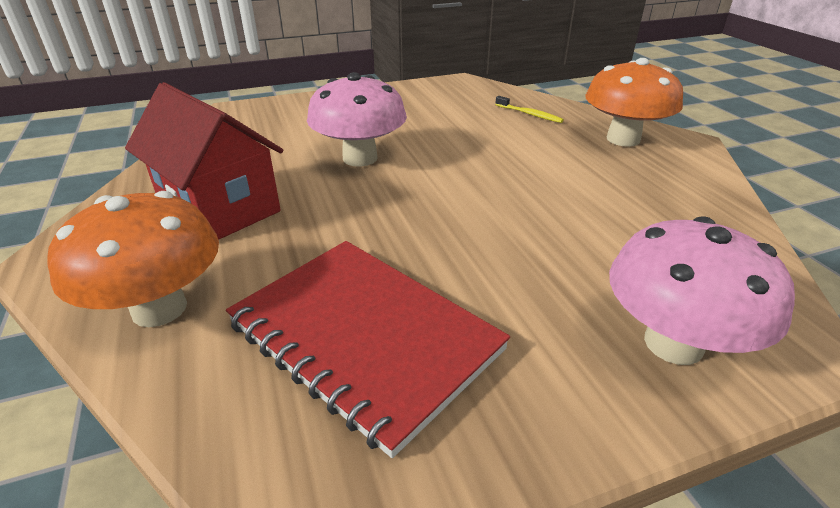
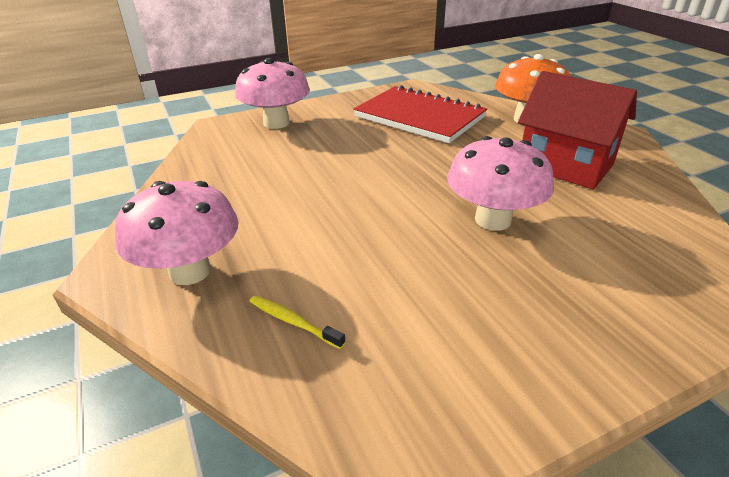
camera: 175 degrees right, 0 degrees up
orange mushroom [585,58,683,147] -> pink mushroom [115,181,239,285]

